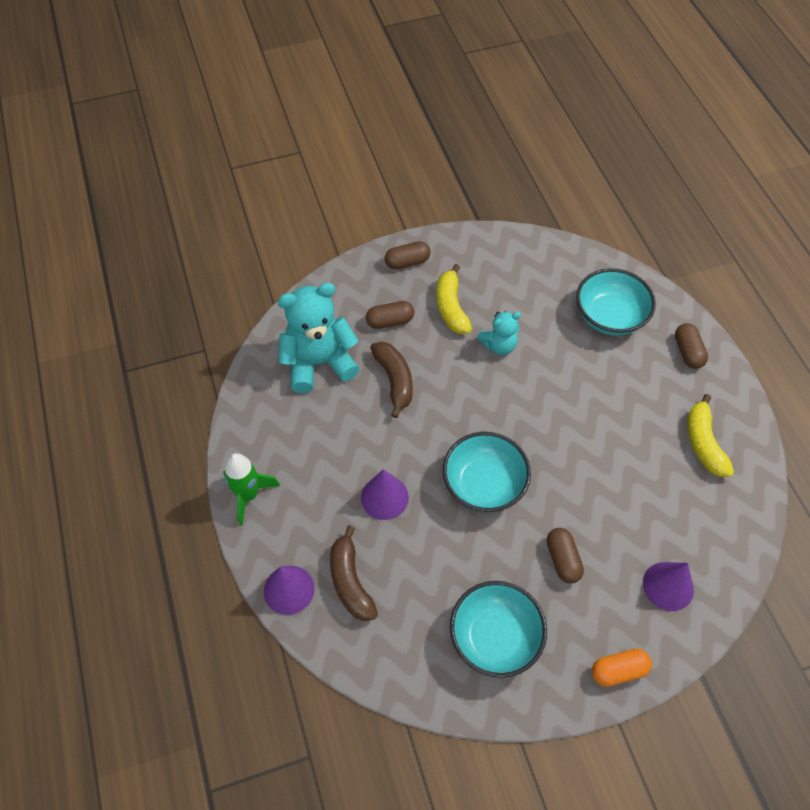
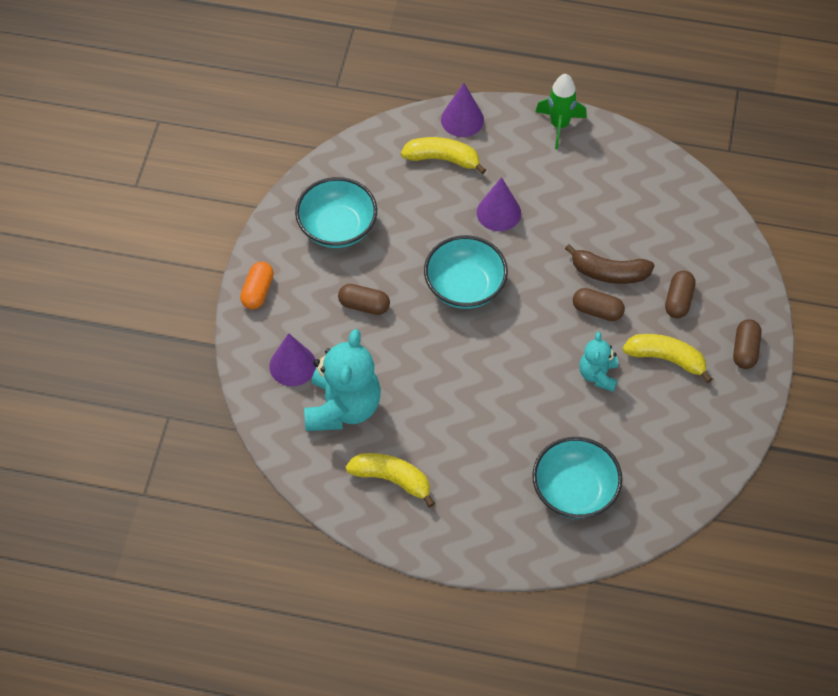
camera: 120 degrees right, 0 degrees up
turquoise teddy bear [278,283,360,393] -> turquoise teddy bear moved to [304,329,381,431]
brown banana [330,525,378,621] -> yellow banana [401,137,486,174]
brown capsule [675,323,708,369] -> brown capsule moved to [573,288,625,321]

